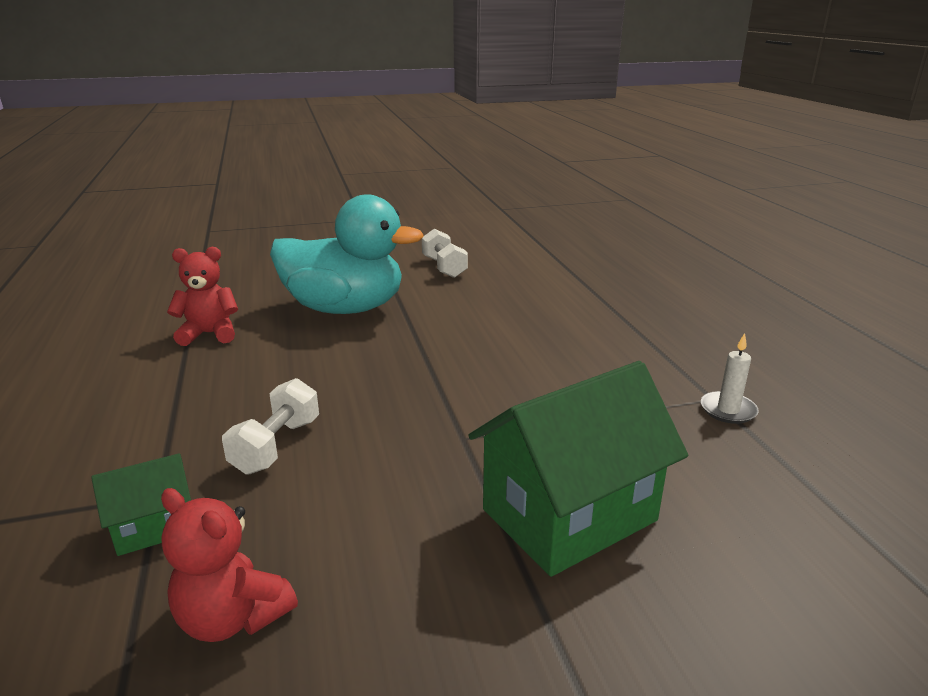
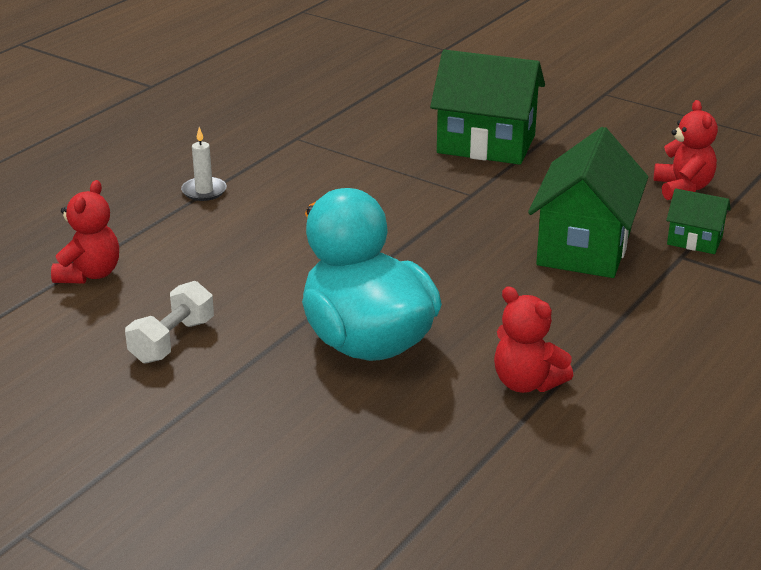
camera: 130 degrees left, 5 degrees up
white dumbbell [222,378,319,475] -> green house [528,127,648,278]
white candle [701,333,759,424] -> white candle moved to [181,127,227,201]
none -> red teddy bear [51,180,119,284]

